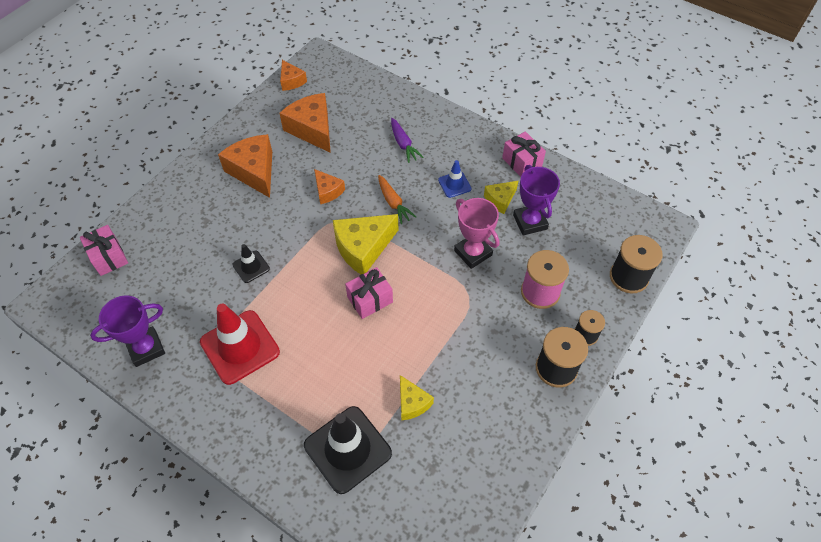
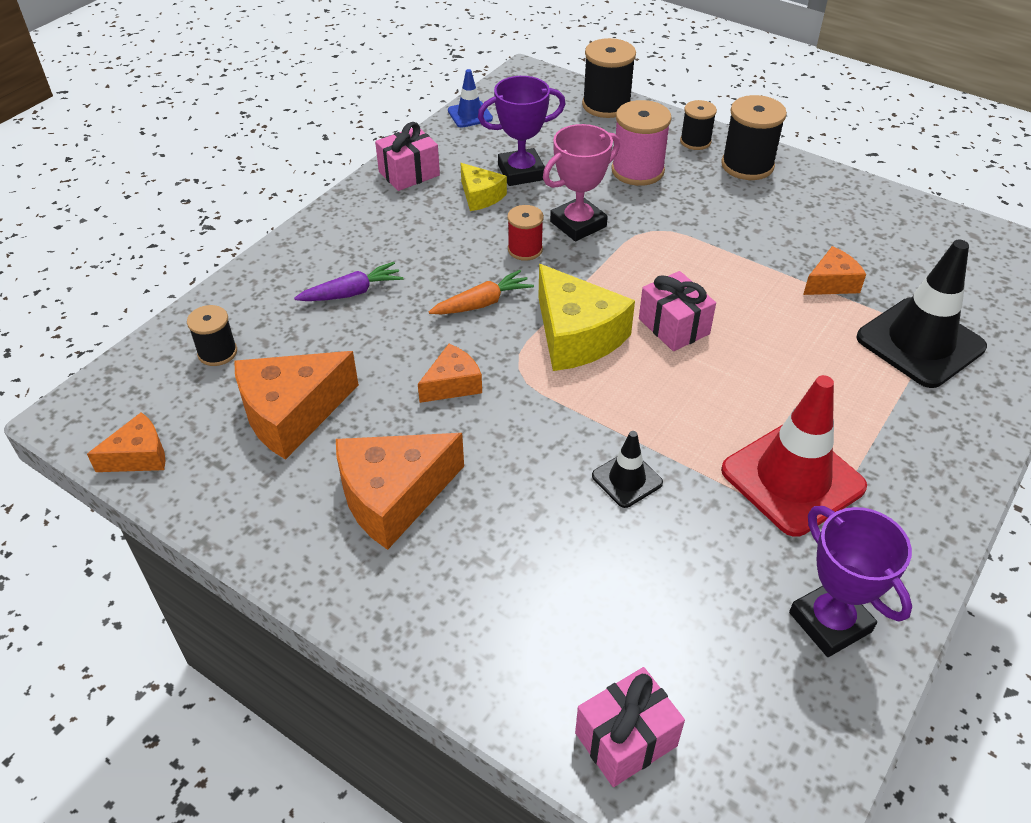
camera: 90 degrees left, 10 degrees down
yellow cheese [400,375,434,420] -> orange cheese [803,246,866,295]
blue traffic cone [438,160,471,198] -> blue traffic cone moved to [448,69,493,128]
none -> black spool [187,305,237,366]
none -> red spool [507,205,544,261]

